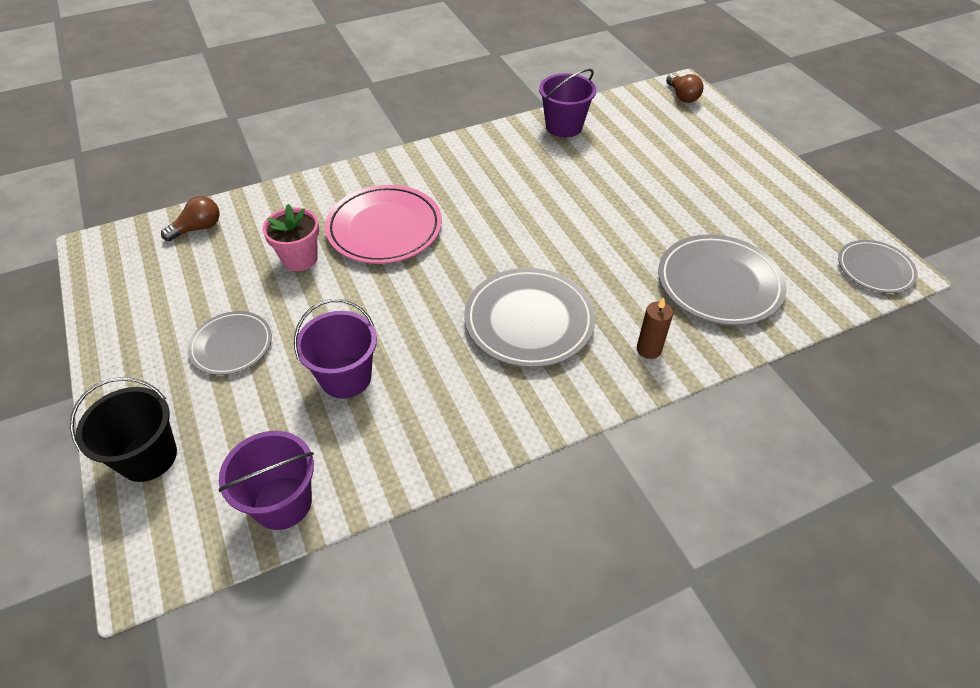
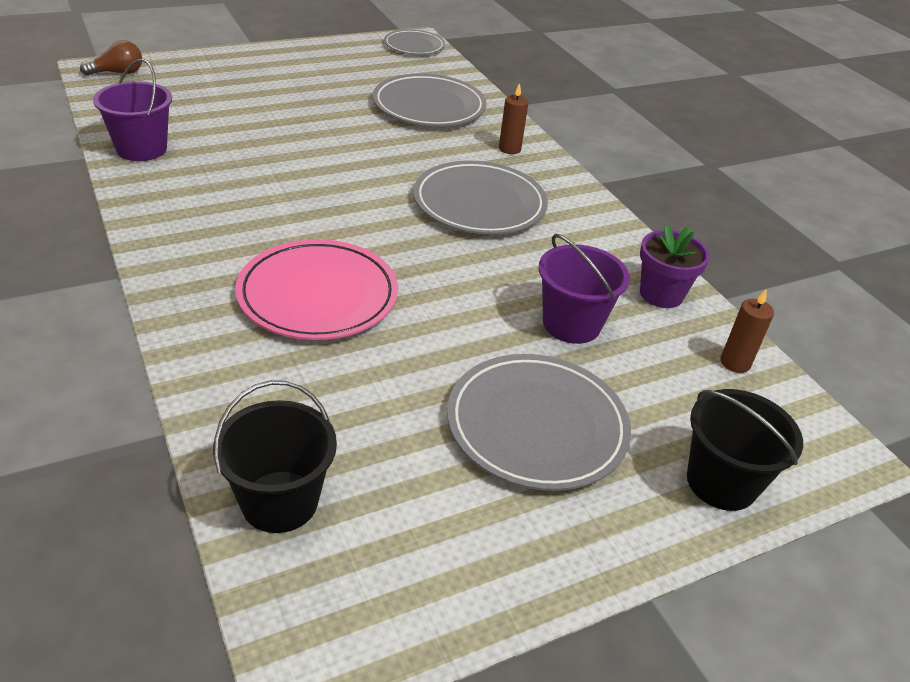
camera: 95 degrees left, 10 degrees down
brown light bulb [161,196,220,241] -> black bucket [213,380,337,533]
grey plate [188,311,272,375] -> grey plate [447,354,631,491], size x1.64
purple bucket [218,431,314,530] -> brown candle [721,290,774,373]
pink flower pot [262,204,319,271] -> none
none -> purple flower pot [640,224,710,308]

